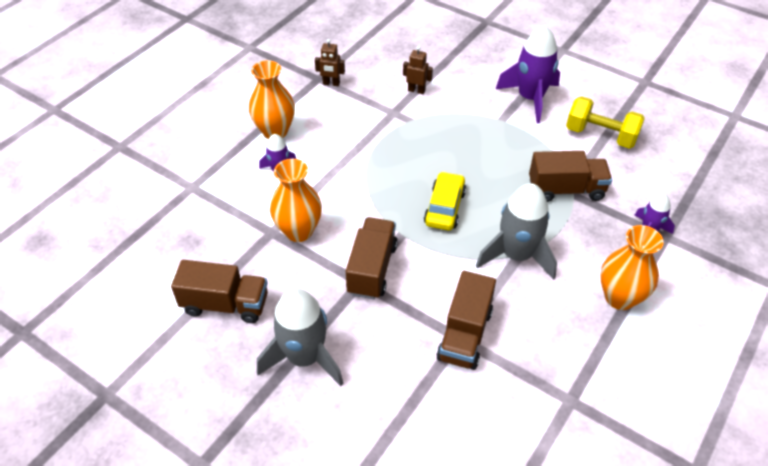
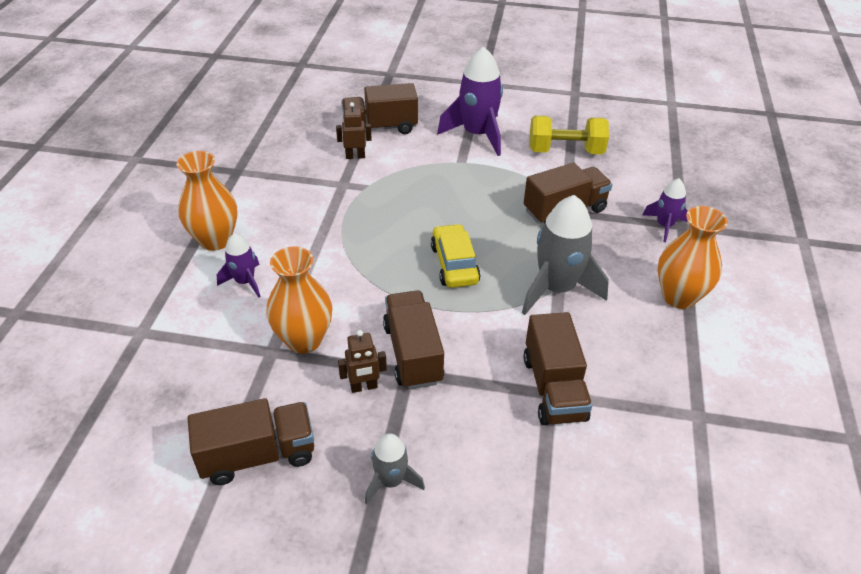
camera: 25 degrees left, 5 degrees down
grey rocket [257,288,344,386] -> grey rocket [365,433,425,505], size x0.54
brown robot [315,39,345,86] -> brown robot moved to [338,330,387,393]
none -> brown truck [341,83,418,134]

